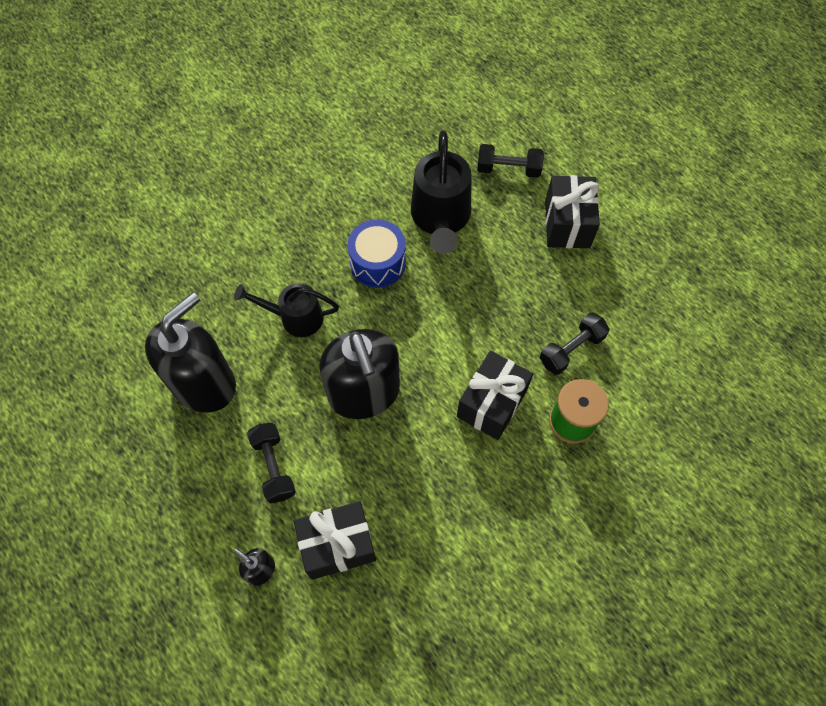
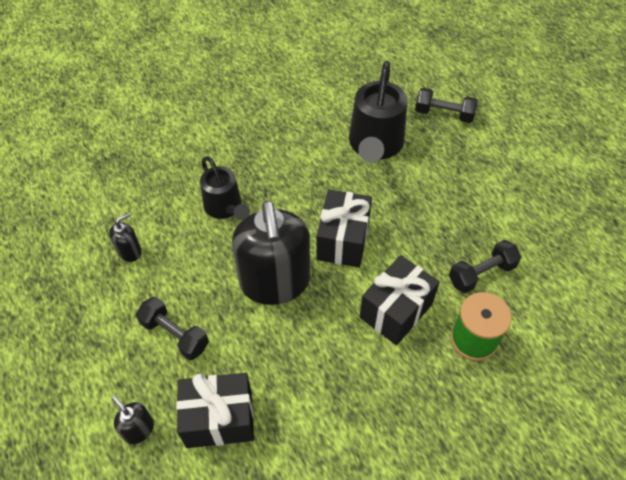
camera: 10 degrees right, 10 degrees down
black soap dispenser [145,292,236,412] -> black soap dispenser [109,213,142,262], size x0.41
black watering can [234,283,339,337] -> black watering can turned 135 degrees counterclockwise [200,156,250,220]
black dumbbell [247,423,296,504] -> black dumbbell turned 45 degrees counterclockwise [136,297,209,360]
blue drum [347,219,406,288] -> none
black gift [545,175,600,248] -> black gift moved to [316,190,372,267]

